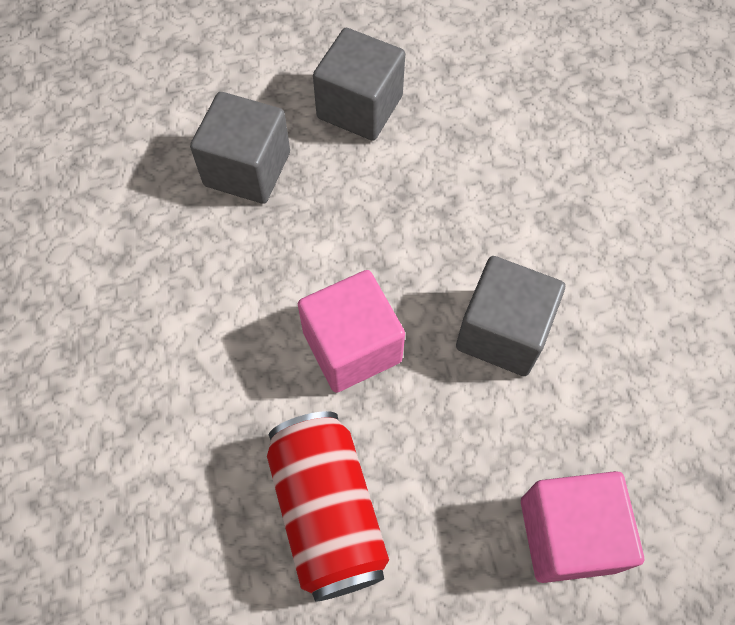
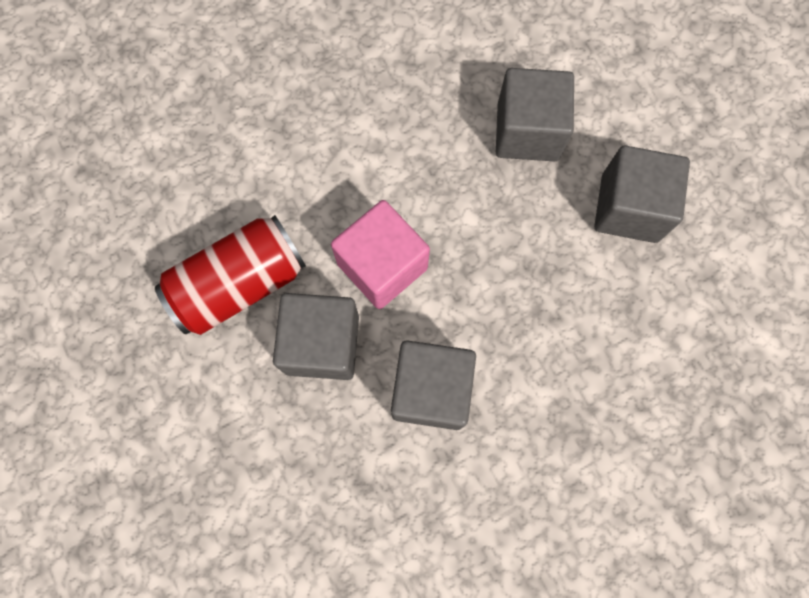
camera: 75 degrees right, 10 degrees up
pink cube [521,471,644,583] -> none
none -> grey cube [273,293,359,380]

